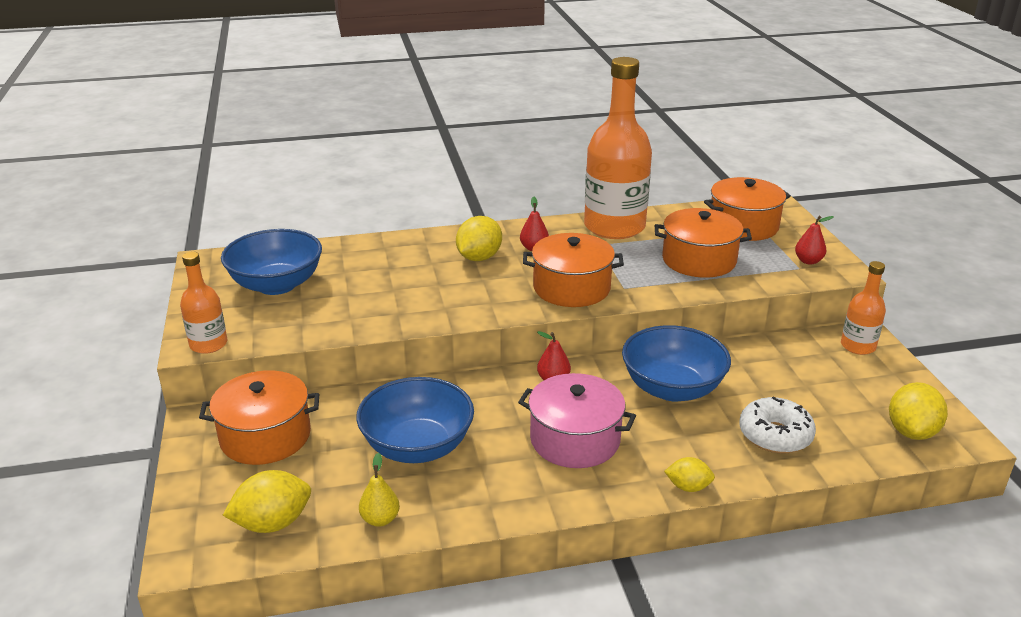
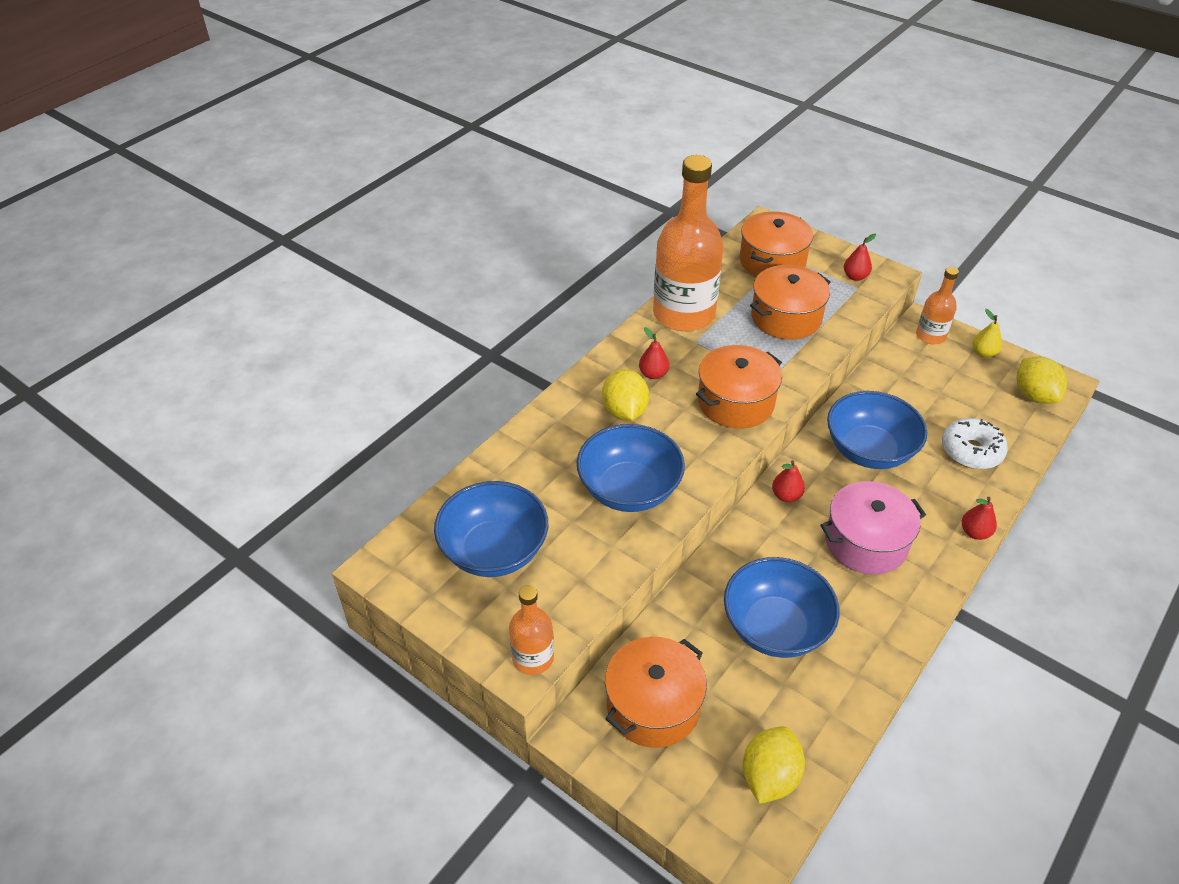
camera: 40 degrees left, 15 degrees up
yellow pear [359,453,400,527] -> yellow pear moved to [972,309,1002,358]
yellow lemon [664,457,715,492] -> red pear [962,497,997,540]
none -> blue bowl [577,424,685,512]

